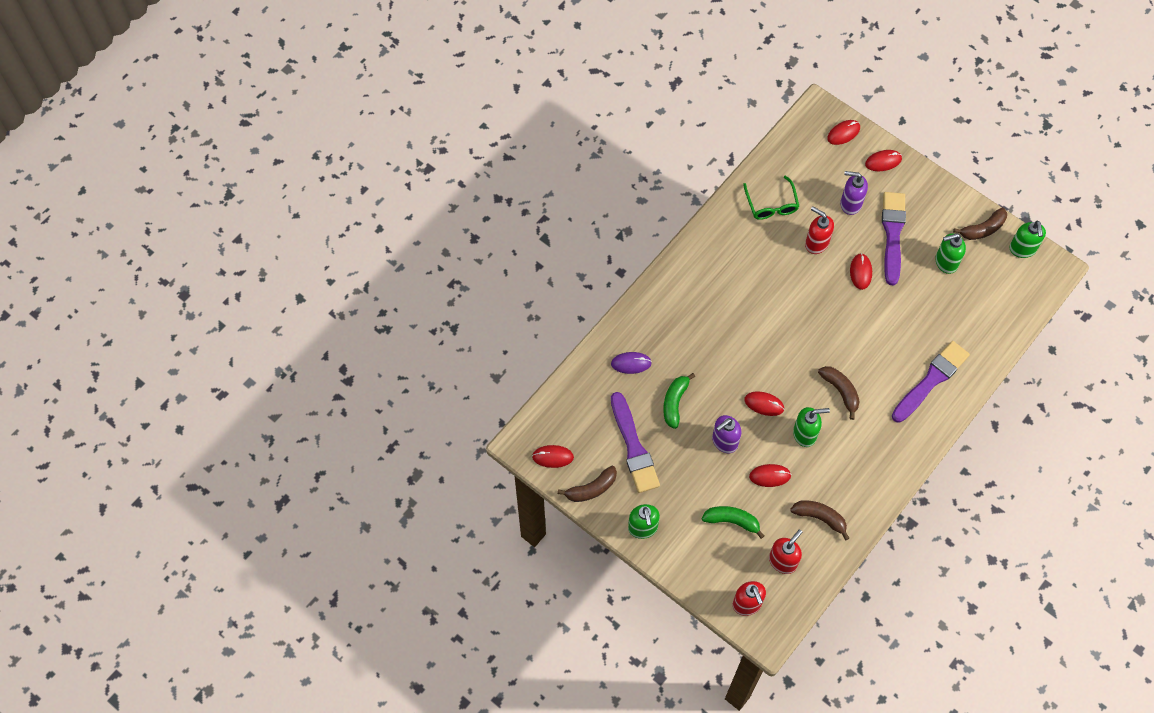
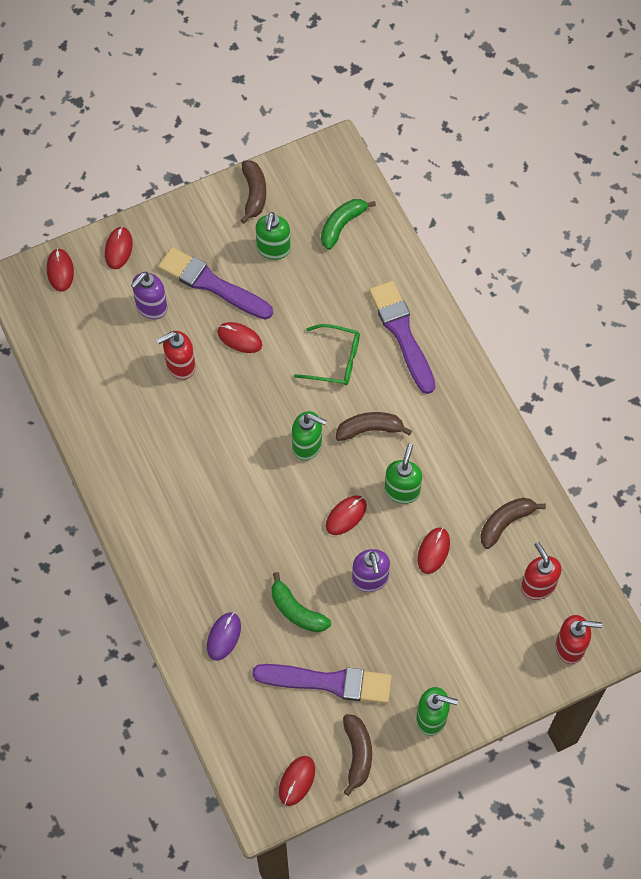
camera: 65 degrees left, 0 degrees up
green banana [702,506,764,539] -> green banana moved to [321,199,376,250]
green glasses [743,176,799,220] -> green glasses moved to [294,324,360,386]
green soap dispenser [1009,221,1046,258] -> green soap dispenser moved to [292,411,327,461]

